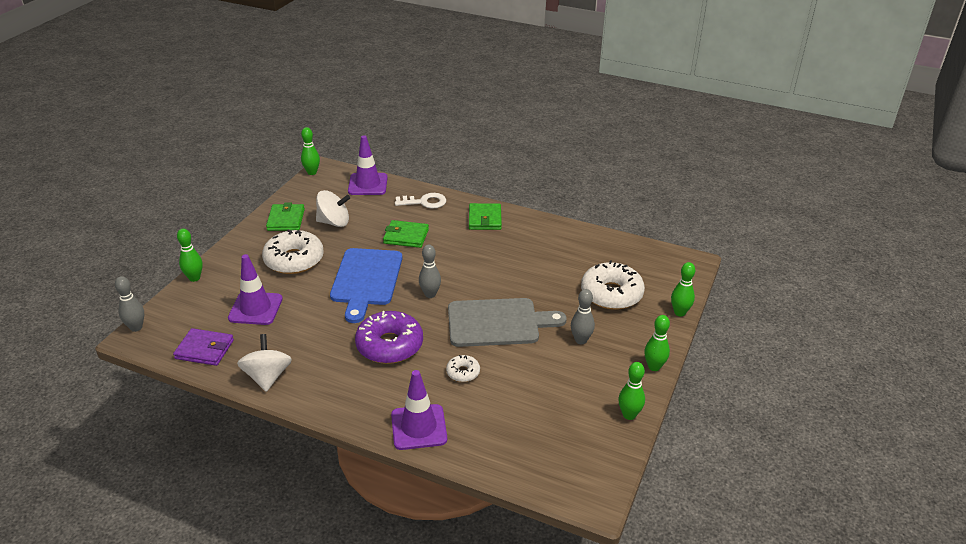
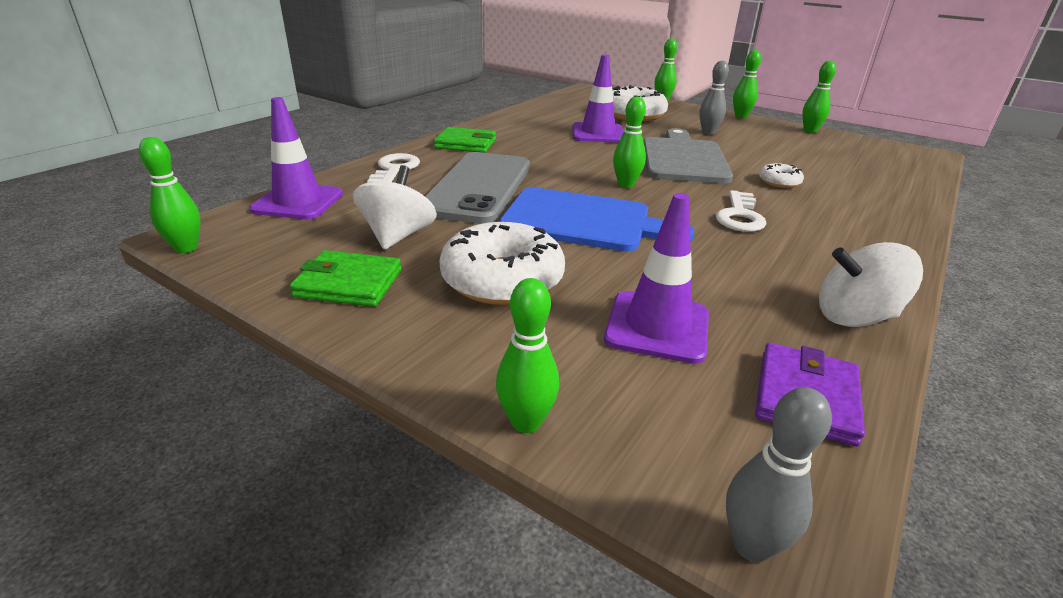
camera: 80 degrees left, 5 degrees down
purple donut [355,311,423,364] -> white key [716,190,767,232]
green wallet [383,220,429,248] -> grey phone [425,152,530,224]
purple traffic cone [391,370,447,450] -> purple traffic cone moved to [572,55,624,143]
grey bowling pin [419,245,441,298] -> green bowling pin [613,96,646,188]

